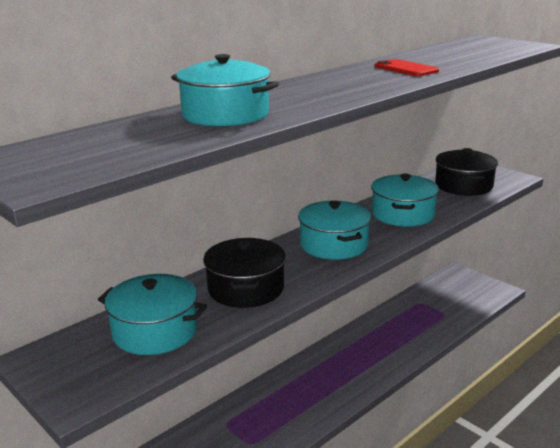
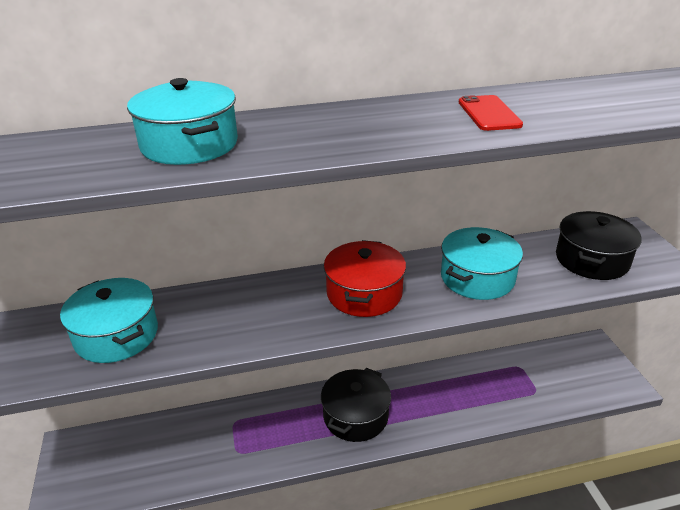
camera: 30 degrees right, 10 degrees up
black pot [203,238,286,308] -> black pot moved to [321,368,391,442]
turquoise pot [298,201,371,260] -> red pot [324,240,406,317]

